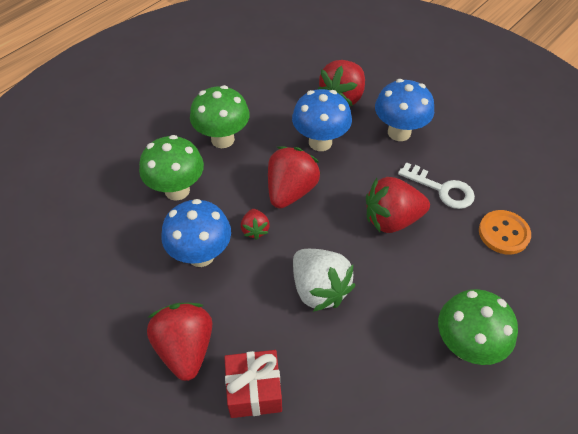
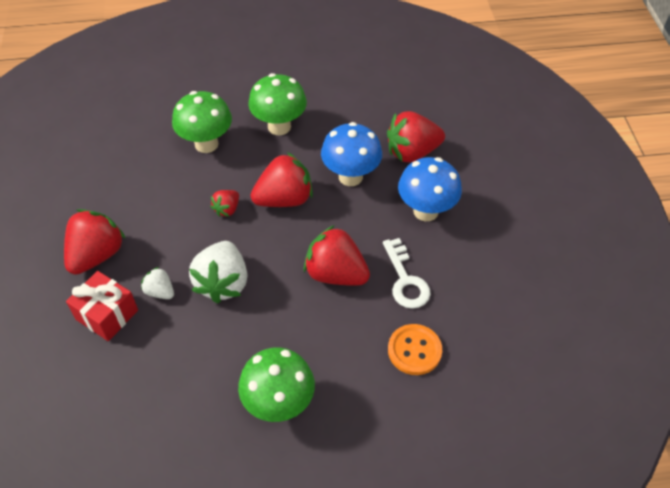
camera: 40 degrees right, 0 degrees up
blue mushroom [161,199,231,267] -> none
none -> white strawberry [141,267,174,299]

